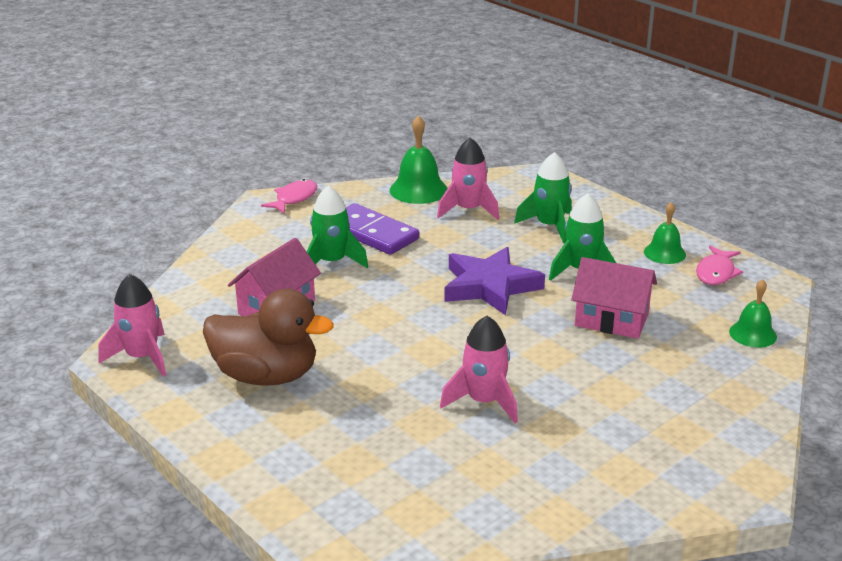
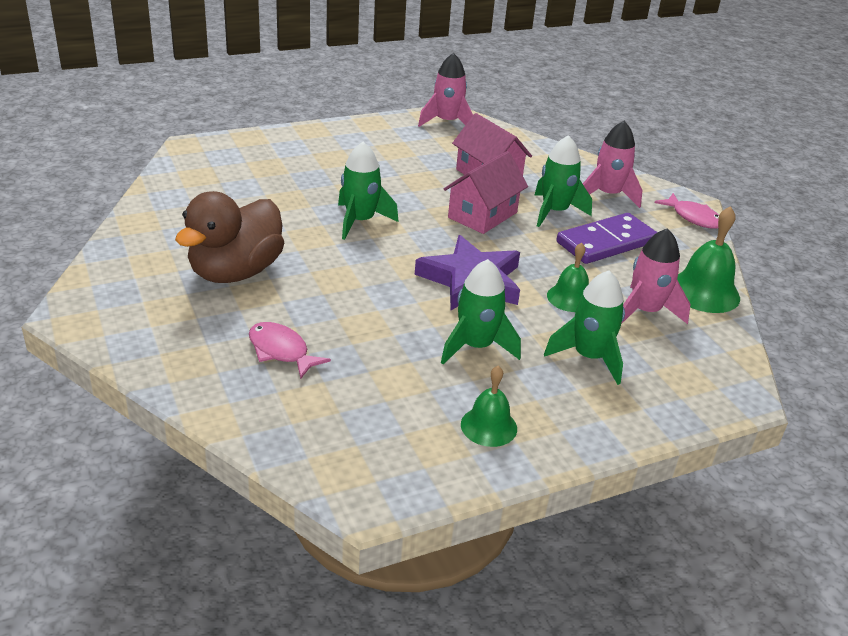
camera: 105 degrees right, 5 degrees up
brown duck [203,289,334,386] -> brown duck moved to [175,191,284,283]
pink rocket [440,316,518,423] -> pink rocket moved to [583,121,642,208]
pink house [571,257,657,339] -> pink house moved to [444,151,528,234]
pink fish [696,246,743,285] -> pink fish moved to [249,322,331,379]
green bell [729,279,777,348] -> green bell moved to [547,242,589,312]
none -> green rocket [338,142,399,240]

